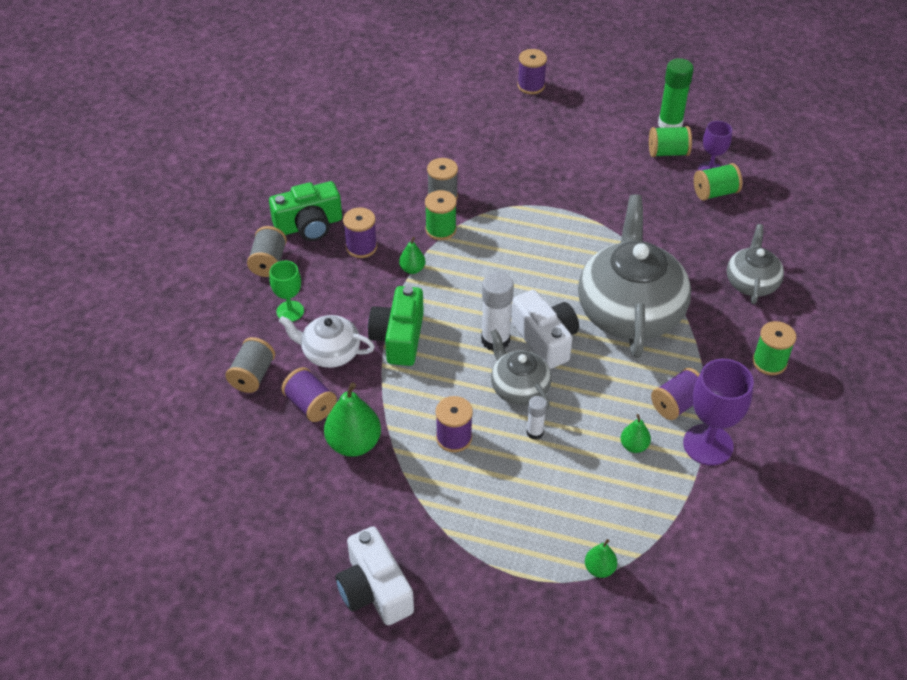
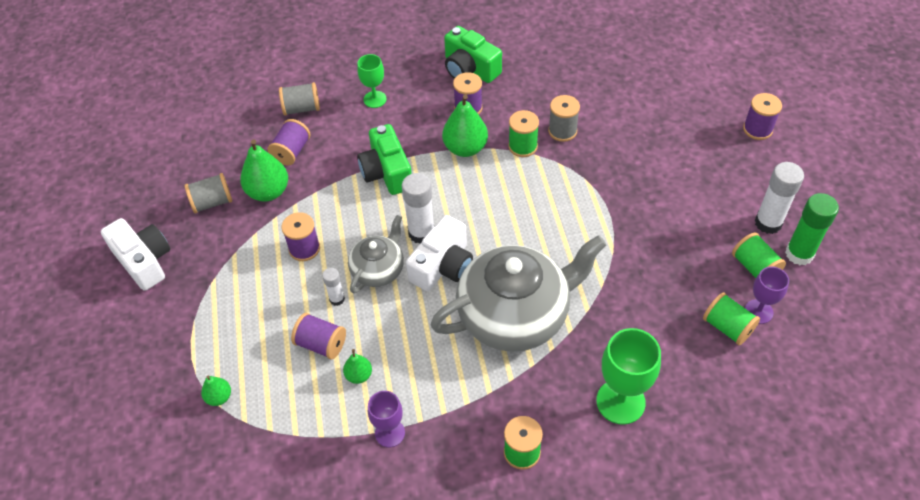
camera: 65 degrees right, 5 degrees up
grey spool [247,226,287,277] -> grey spool moved to [184,173,232,213]
white teapot [279,315,375,368] -> none
white camera [335,526,414,625] -> white camera turned 105 degrees clockwise [101,218,170,291]
green camera [368,286,424,366] -> green camera turned 90 degrees counterclockwise [357,124,412,195]
green pear [399,237,425,274] -> green pear [442,94,488,157], size x1.89
purple spool [651,368,700,420] -> purple spool moved to [291,313,346,359]
purple goblet [683,359,754,466] -> purple goblet [368,391,405,447], size x0.61
grey teapot [727,224,784,304] -> green goblet [596,328,661,425]
none -> white glue stick [755,162,804,234]

